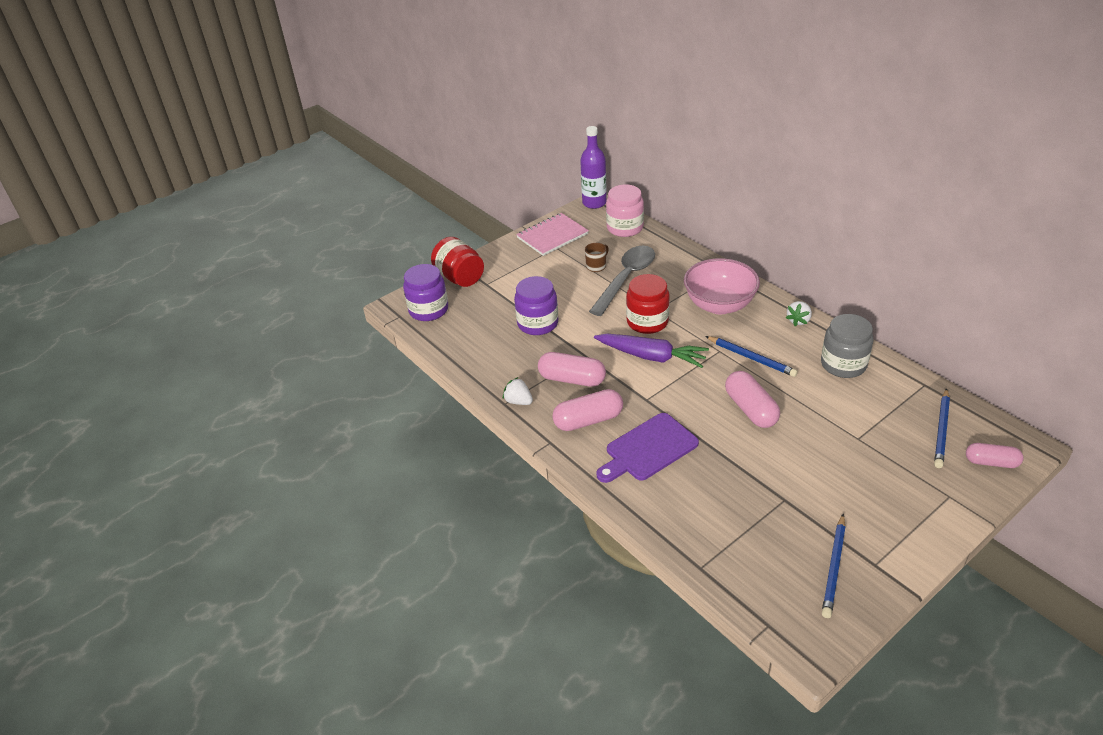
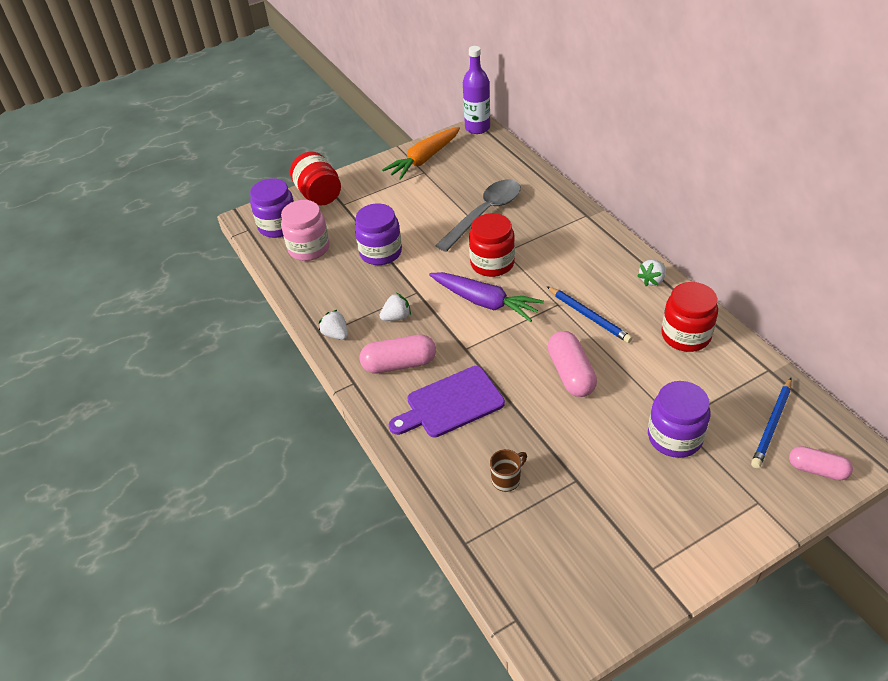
camera: 10 degrees right, 5 degrees up
pink notebook [516,213,589,256] -> orange carrot [382,127,460,180]
pink capsule [538,352,606,387] -> white strawberry [379,293,411,321]
brown mug [585,243,609,272] -> brown mug moved to [490,449,527,492]
pink jar [606,185,644,237] -> pink jar moved to [281,200,330,261]
pink bowl [684,258,760,314] -> none
grey jar [821,314,874,378] -> red jar [661,282,718,352]
blue pencil [822,514,846,618] -> none
none -> purple jar [648,381,711,458]

